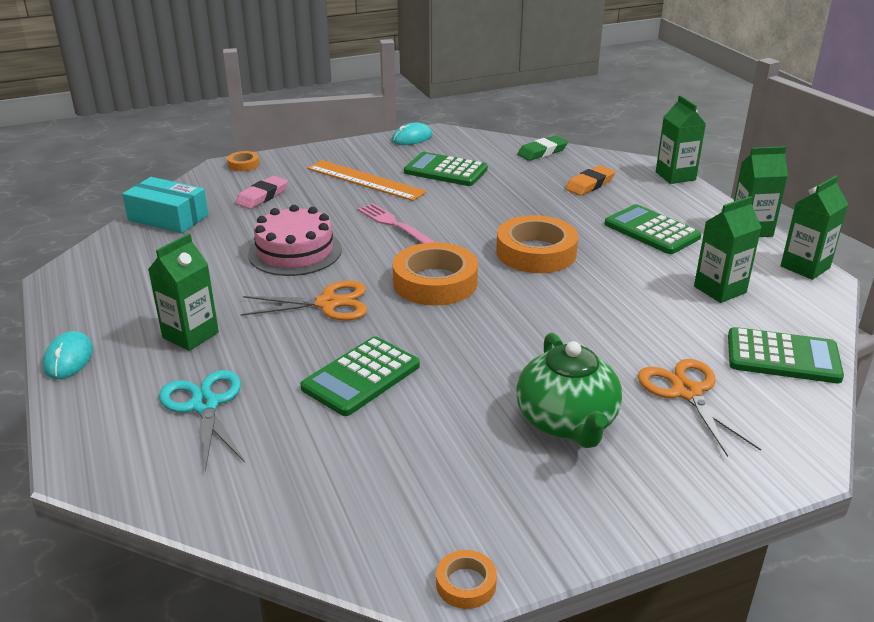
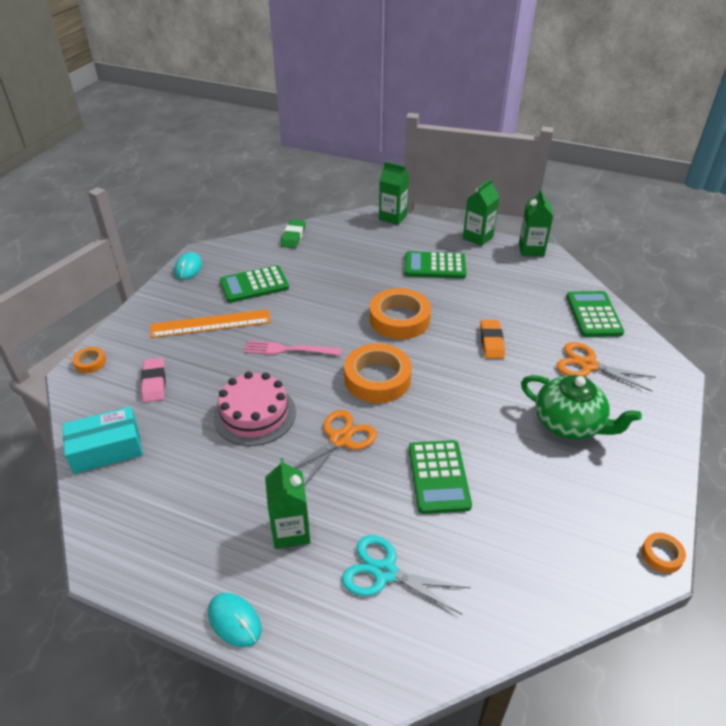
camera: 45 degrees left, 10 degrees up
orange eraser [565,165,615,196] -> orange eraser moved to [480,320,505,359]
green carton [694,196,762,303] -> none
green calculator [728,327,844,383] -> green calculator turned 60 degrees counterclockwise [566,291,624,337]

